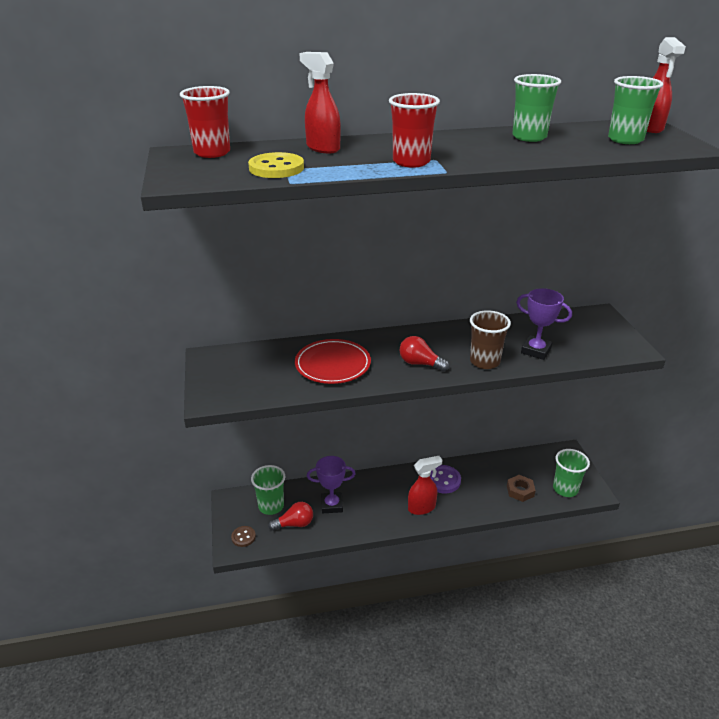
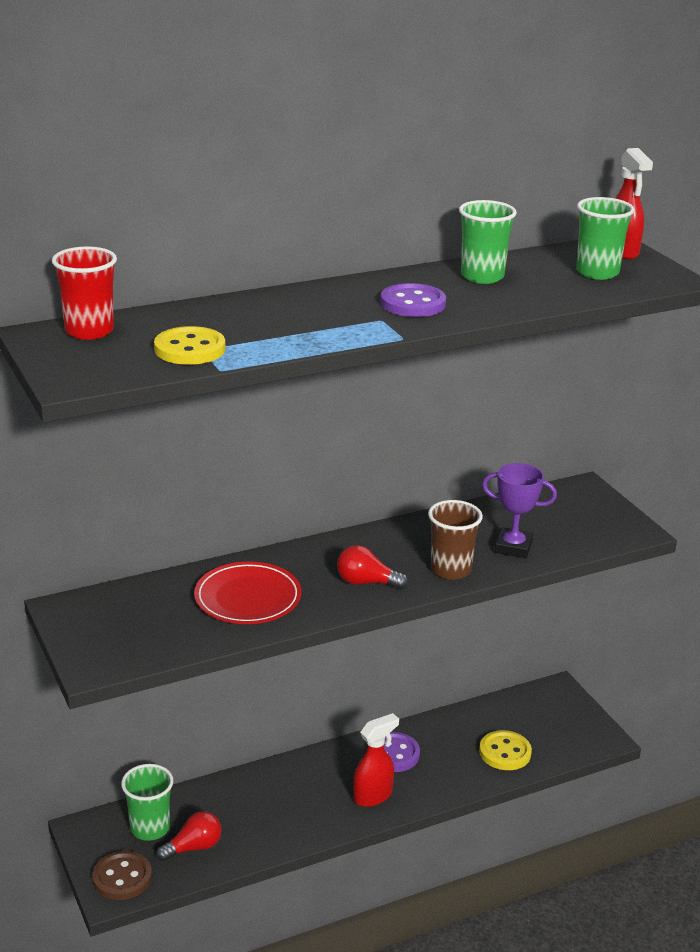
camera: 15 degrees left, 5 degrees down
brown button [231,526,256,547] -> brown button [93,851,152,900], size x1.61
red spray bottle [299,52,341,153] -> none
purple trophy [307,456,356,513] -> none
red cup [389,93,440,168] -> none
brown nut [507,475,536,502] -> yellow button [479,730,532,770]
green cup [553,449,590,497] -> none
none -> purple button [381,283,446,317]

